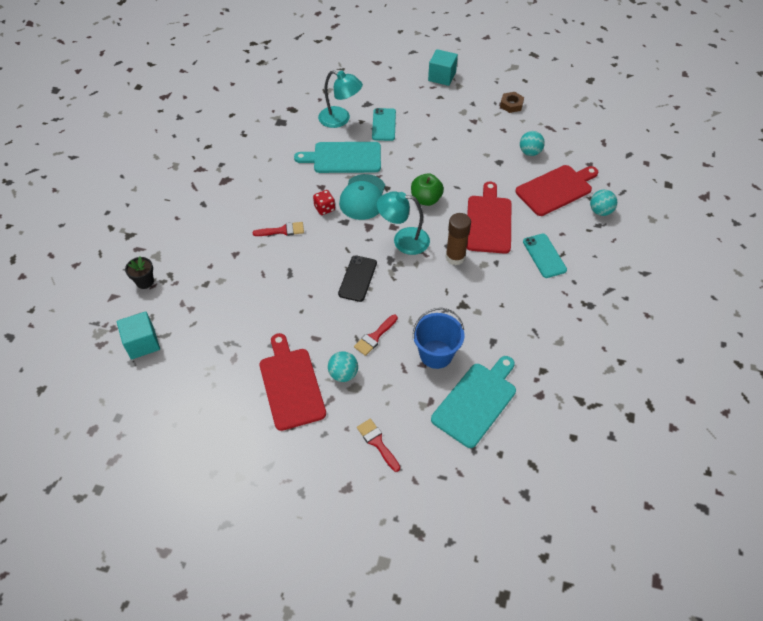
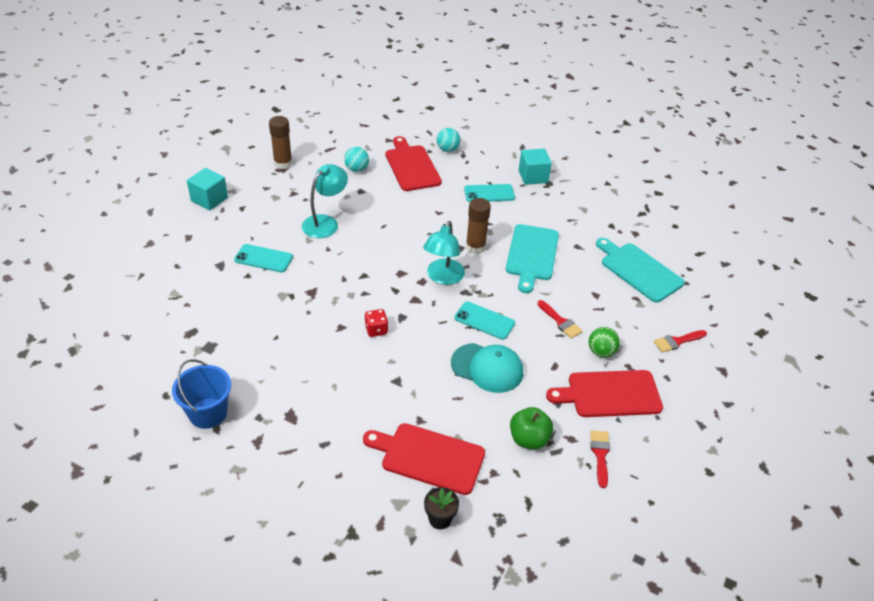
camera: 80 degrees left, 10 degrees down
turquoise cube [117,311,160,359] -> turquoise cube moved to [519,149,552,185]
red brush [253,222,304,236] -> red brush moved to [590,430,610,488]
turquoise cutting board [294,142,381,173] -> turquoise cutting board moved to [506,224,559,293]
turquoise lamp [318,70,363,128] -> turquoise lamp moved to [302,164,348,238]
turquoise ball [328,351,358,382] -> green ball [589,327,620,357]
black phone [338,255,377,302] -> turquoise phone [454,301,515,340]
turquoise cap [339,174,385,220] -> turquoise cap moved to [451,343,523,393]
green apple [411,173,444,206] -> green apple moved to [510,407,553,450]
blue bucket [413,308,464,369] -> blue bucket moved to [172,359,231,429]
red cutting board [467,182,511,254] -> red cutting board moved to [363,423,485,495]
brown nut [500,92,524,113] -> brown glue stick [269,116,292,169]

